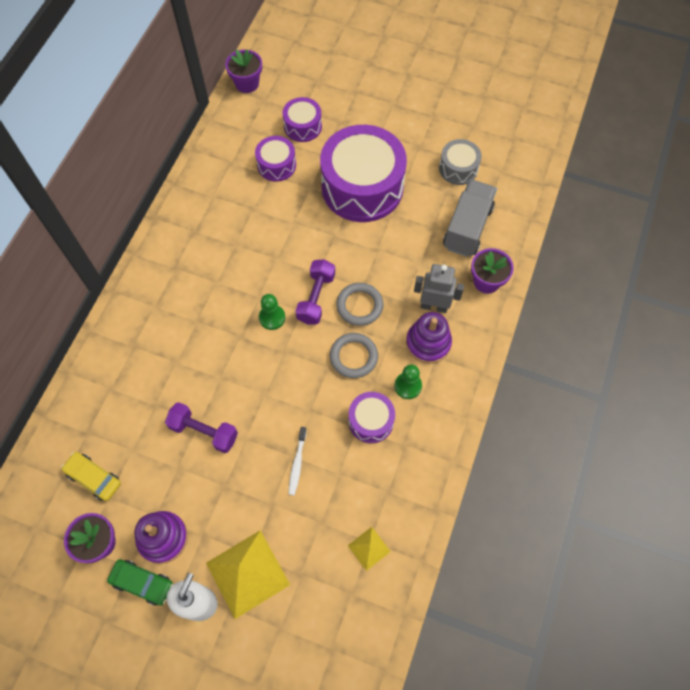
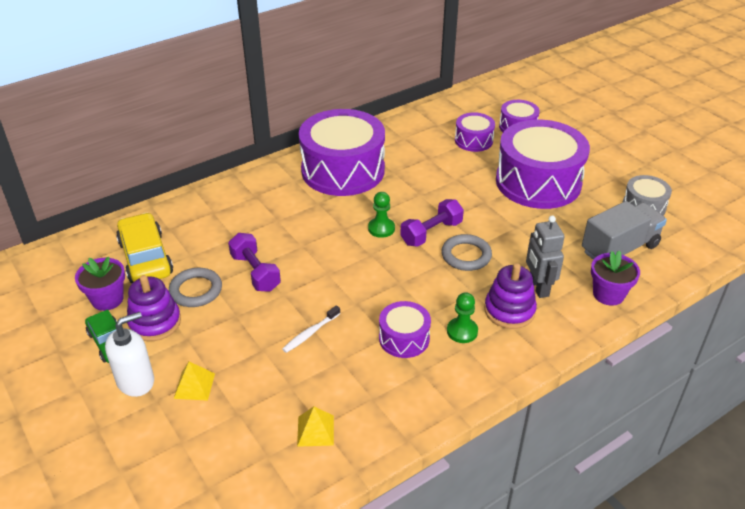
camera: 35 degrees right, 25 degrees down
yellow car [61,452,121,501] -> yellow car [116,213,173,283], size x1.61
yellow pyramid [206,531,290,619] -> yellow pyramid [174,362,215,401], size x0.50
purple flower pot [225,49,262,93] -> none
grey ring [330,333,378,378] -> grey ring moved to [169,268,222,307]
grey robot [414,264,464,313] -> grey robot turned 150 degrees counterclockwise [526,215,565,298]
none -> purple drum [299,109,385,196]

